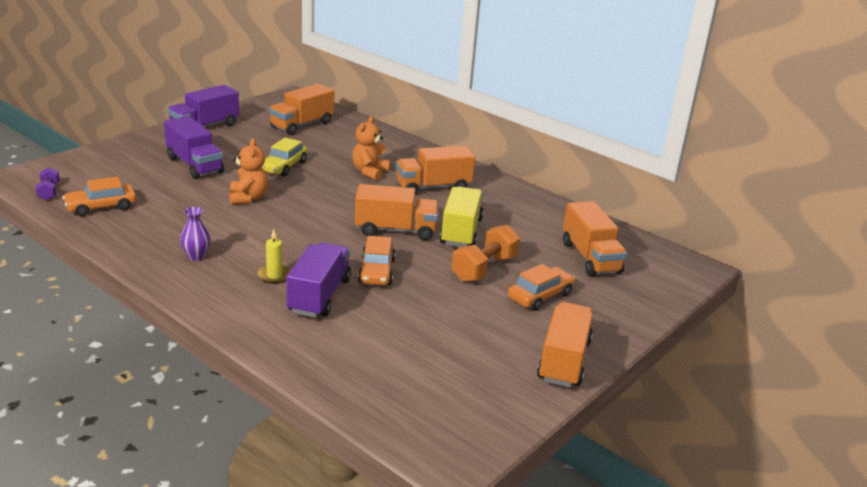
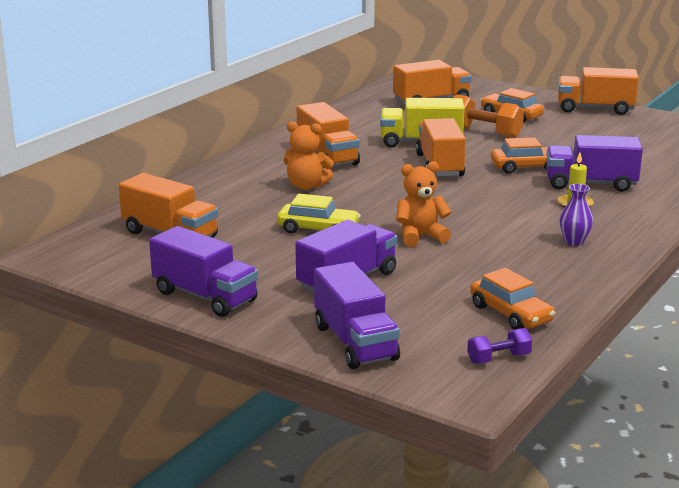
camera: 95 degrees left, 5 degrees down
none -> purple truck [314,262,400,369]

